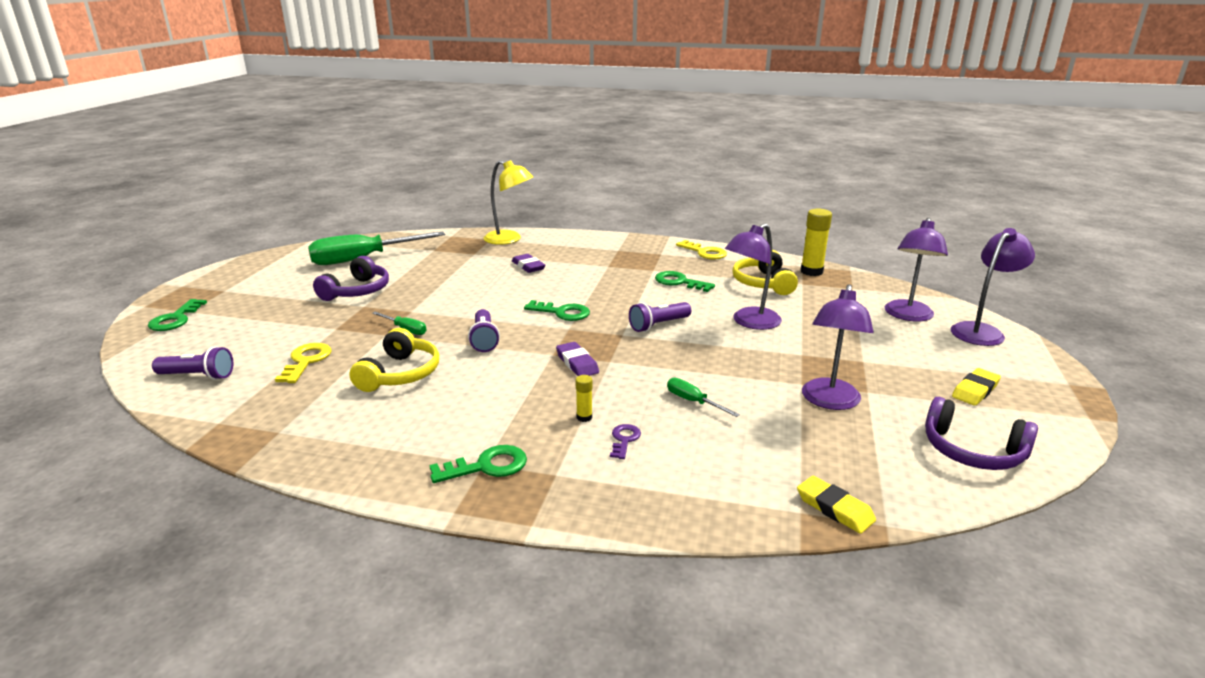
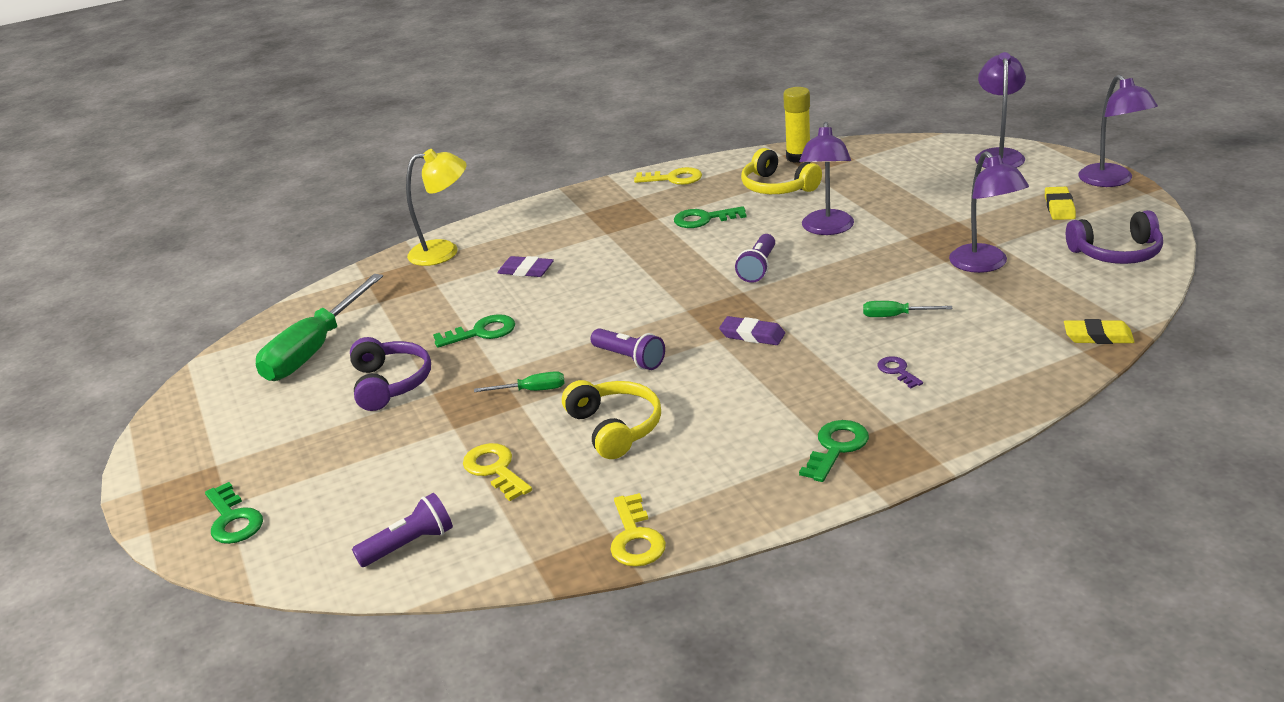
camera: 35 degrees left, 5 degrees up
green key [524,300,590,321] -> green key moved to [433,314,515,348]
yellow glue stick [576,375,592,422] -> none
purple lamp [885,218,948,321] -> purple lamp moved to [1078,75,1158,187]
none -> yellow key [610,493,666,567]

